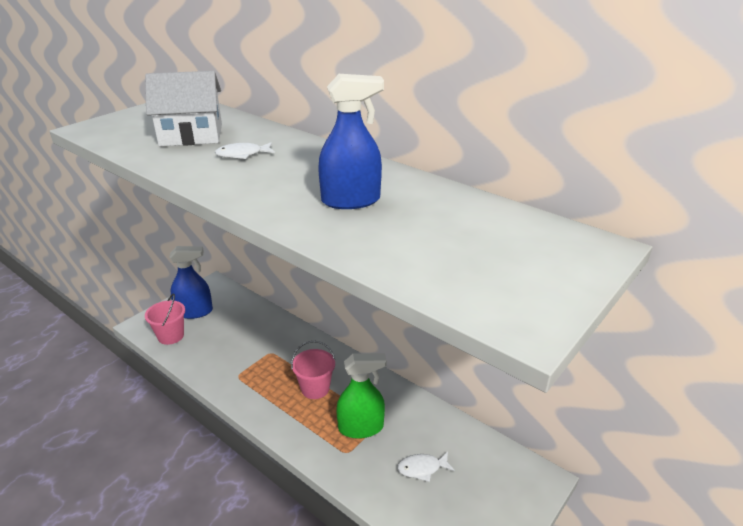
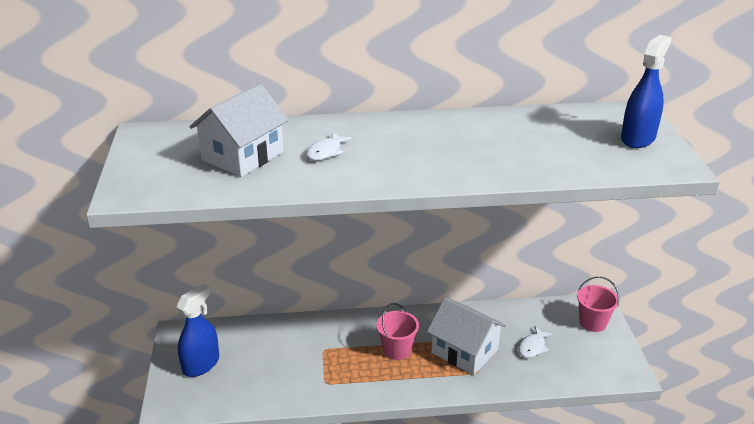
camera: 45 degrees left, 0 degrees up
pink bucket [145,294,185,345] -> pink bucket moved to [577,276,620,332]
blue spray bottle [318,74,384,209] -> blue spray bottle moved to [621,35,671,148]
green spray bottle [336,353,387,439] -> white house [427,297,506,375]

